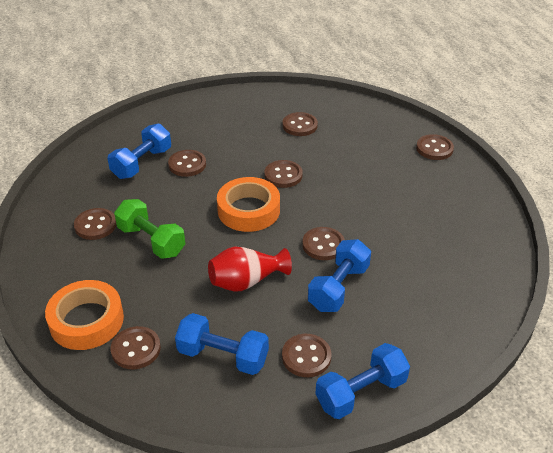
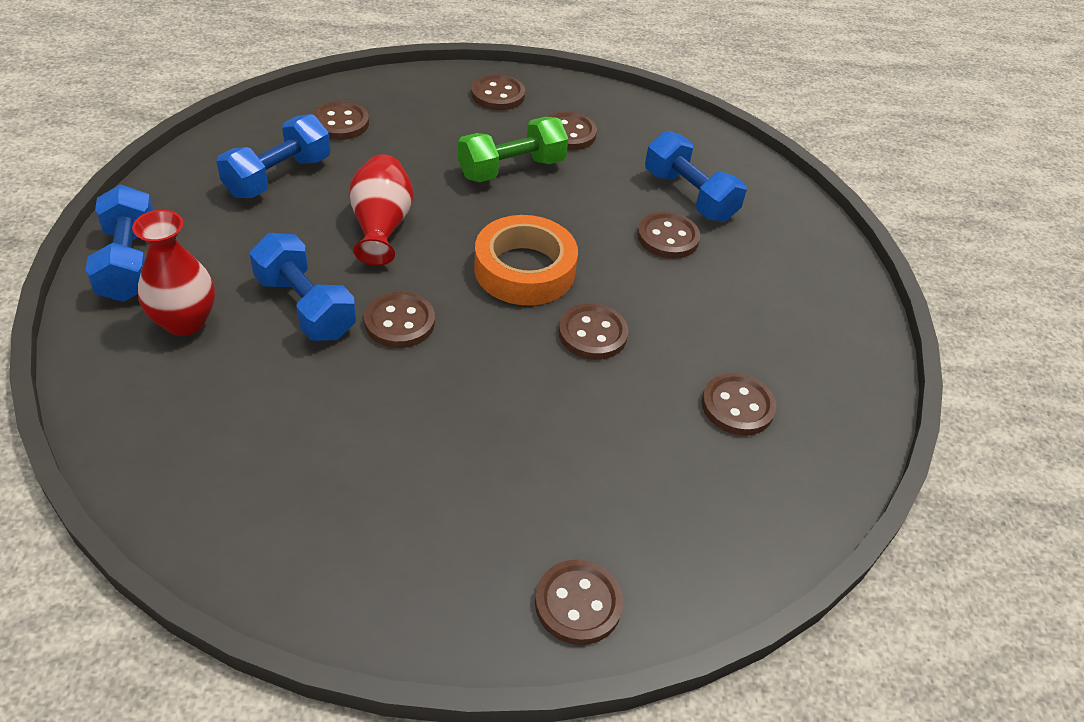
camera: 105 degrees right, 5 degrees up
orange tape [45,280,124,350] -> none
brown button [282,334,331,377] -> brown button moved to [471,74,525,110]
none -> red vase [132,210,215,336]

